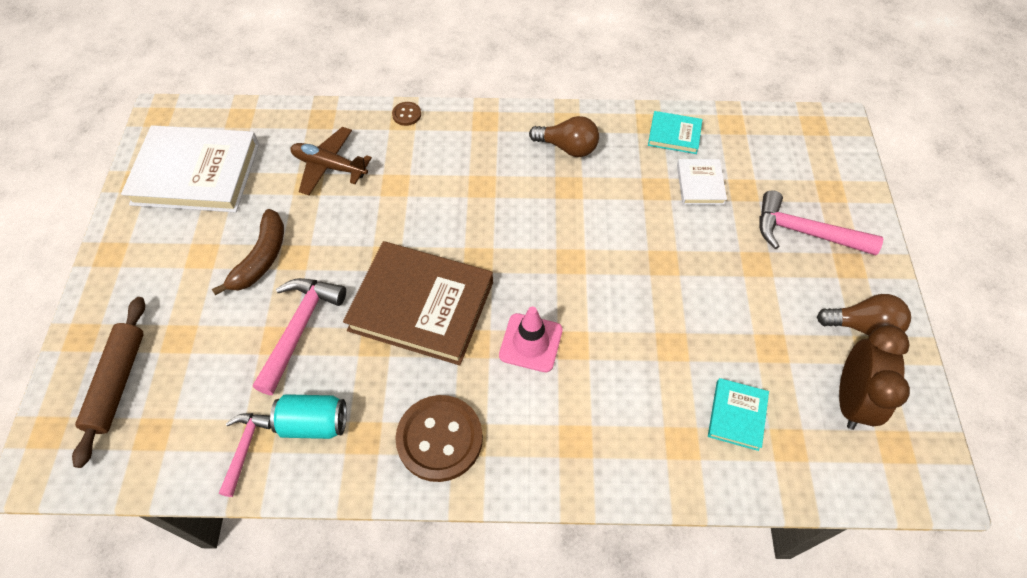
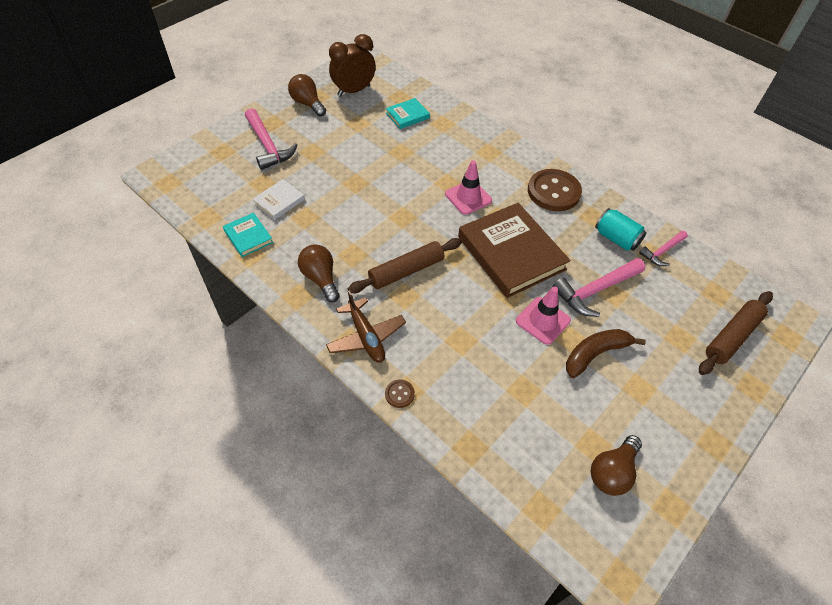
camera: 140 degrees left, 5 degrees down
white book [121,125,259,212] -> brown light bulb [591,435,642,496]
brown plane [291,127,372,195] -> brown plane moved to [326,290,406,363]
none -> brown rolling pin [348,238,462,293]
none -> pink traffic cone [516,287,571,345]

